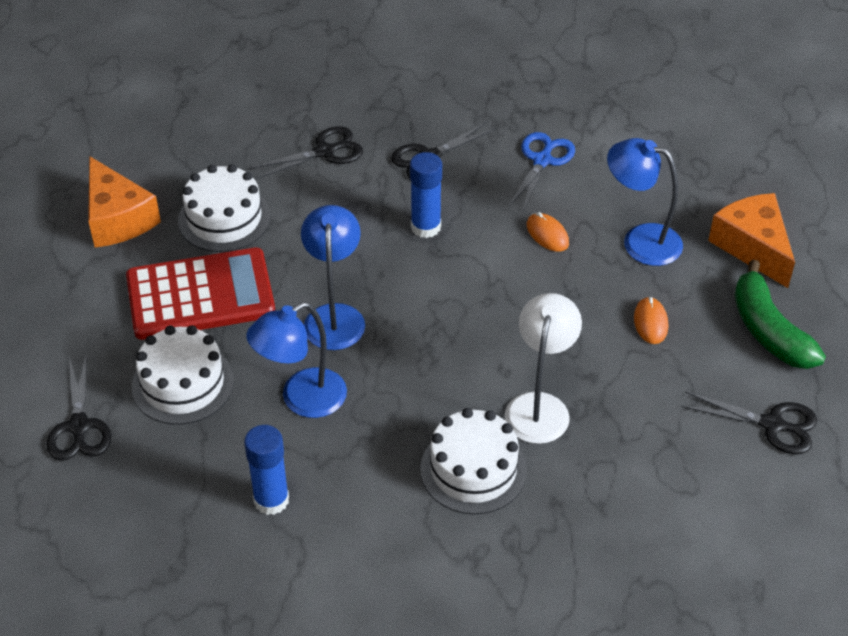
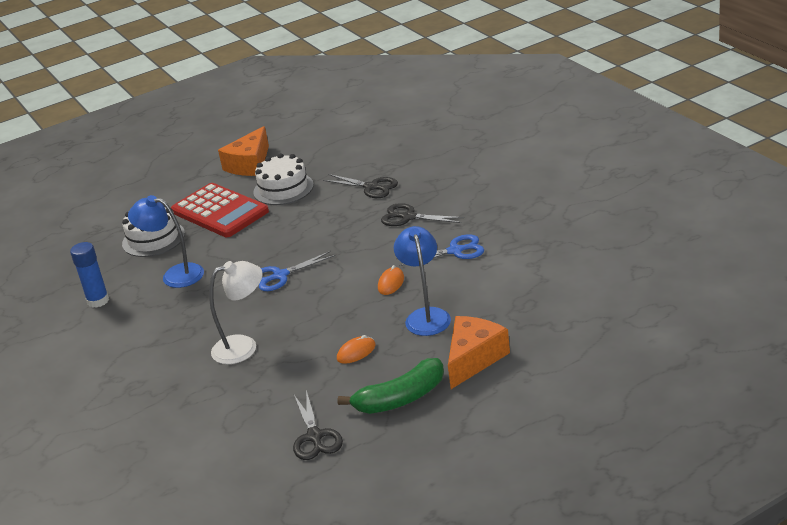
camera: 60 degrees right, 15 degrees down
black scissors [46,354,112,461] -> none
blue lamp [301,205,365,350] -> none
blue glue stick [410,152,442,238] -> none
white cake [420,408,527,514] -> none
green banana [734,259,826,369] -> green banana turned 150 degrees counterclockwise [337,358,444,414]
none -> blue scissors [259,251,336,291]

